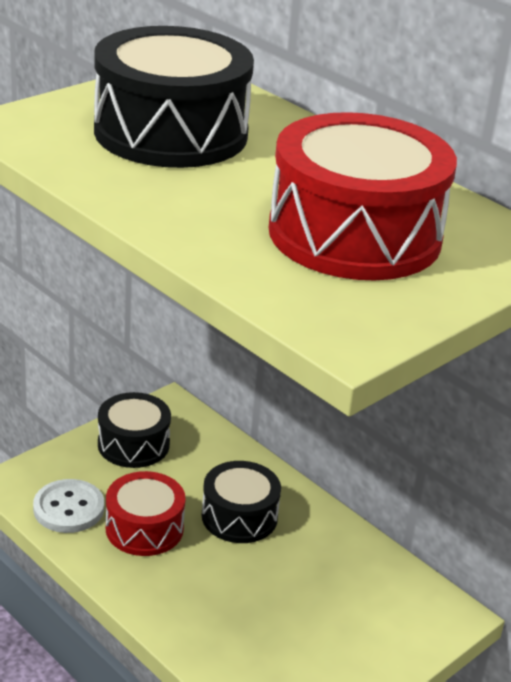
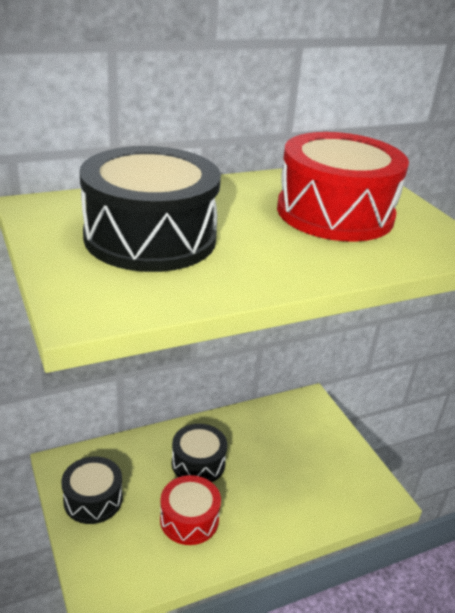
camera: 70 degrees left, 0 degrees up
white button [33,479,104,533] -> none

